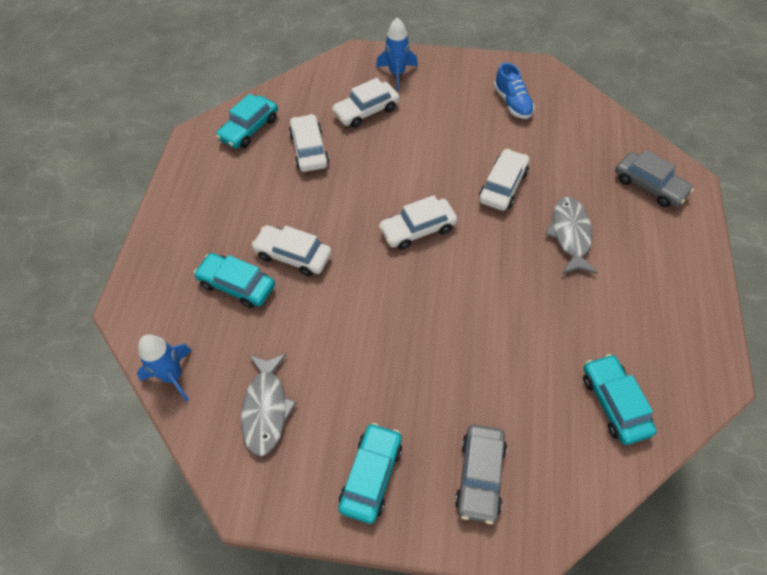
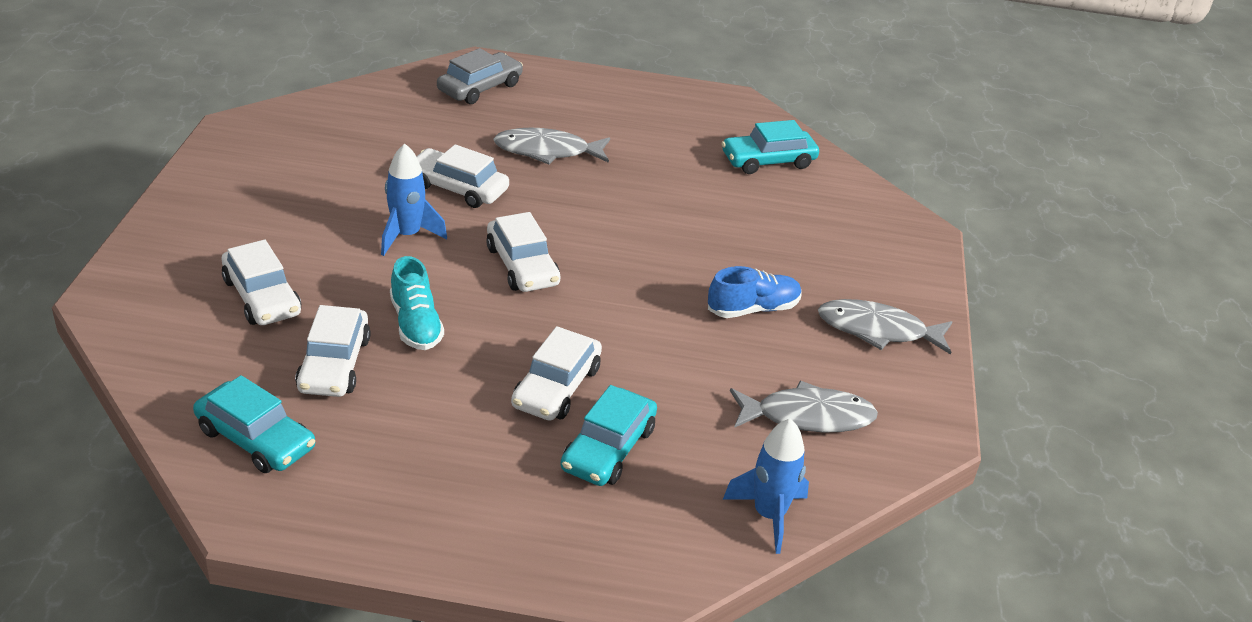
camera: 95 degrees left, 20 degrees down
white car [289,114,329,172] -> white car turned 75 degrees counterclockwise [295,305,371,397]
turquoise car [338,423,402,524] -> grey fish [818,299,952,355]
blue rocket [376,17,418,91] -> blue rocket moved to [381,144,447,256]
grey car [455,424,507,524] -> none
blue shoe [494,62,535,119] -> blue shoe moved to [708,266,802,318]
none -> turquoise shoe [390,256,444,350]

